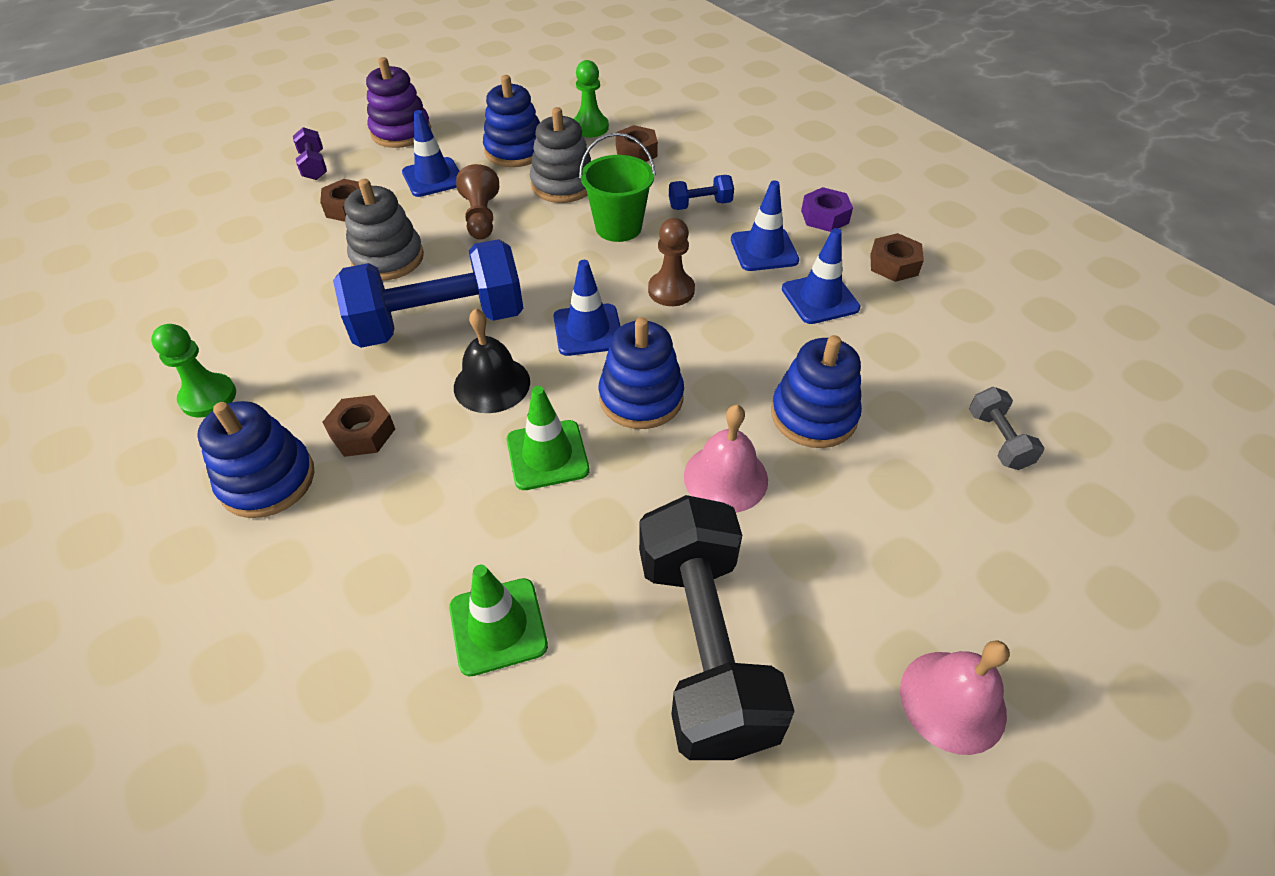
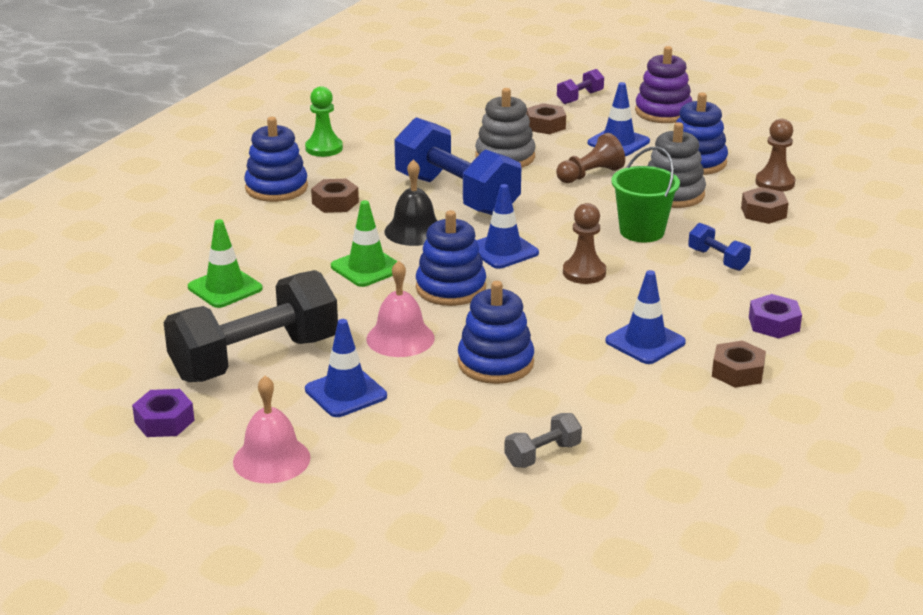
camera: 65 degrees right, 20 degrees down
green pawn [573,60,609,138] -> brown pawn [755,119,795,192]
blue traffic cone [731,181,799,271] -> blue traffic cone moved to [305,319,387,417]
none -> purple nut [132,389,194,437]

